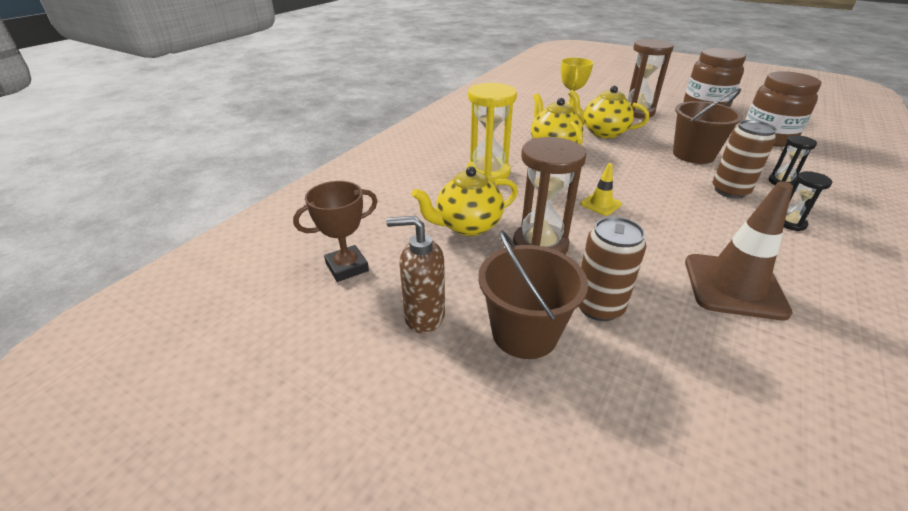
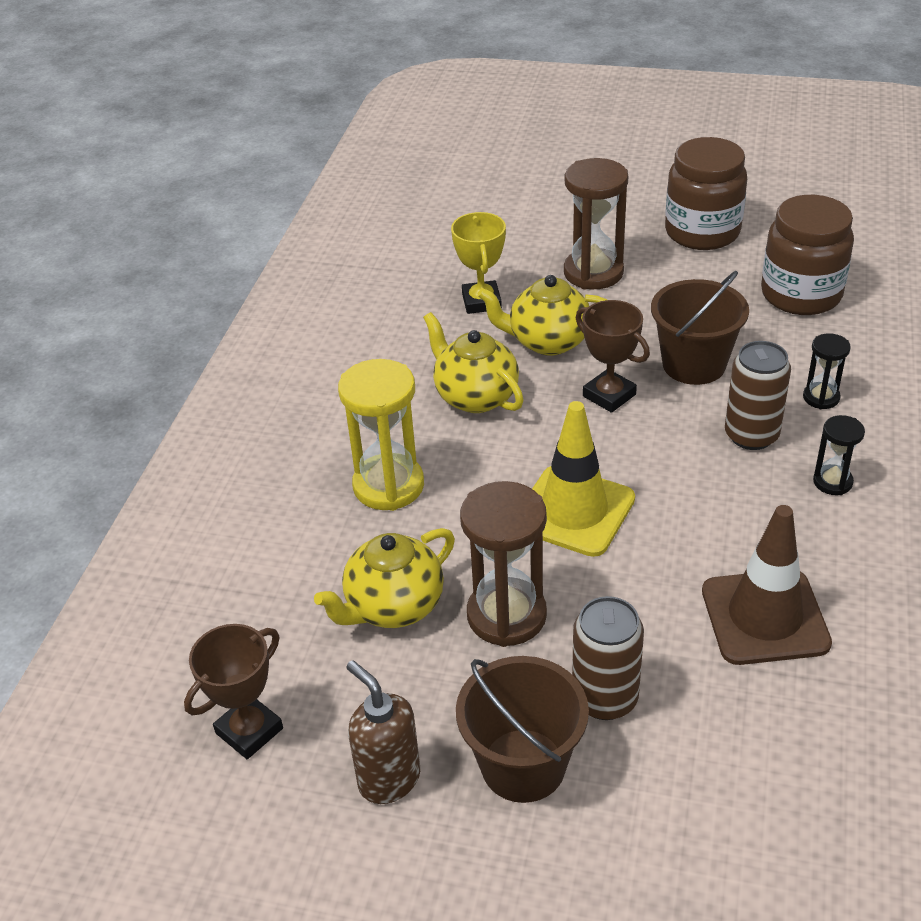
camera: 15 degrees left, 5 degrees up
brown soap dispenser [386,216,445,333] -> brown soap dispenser turned 60 degrees clockwise [346,660,420,804]
yellow traffic cone [580,163,622,216] -> yellow traffic cone [532,401,635,557], size x2.06
none -> brown trophy [576,300,650,413]

